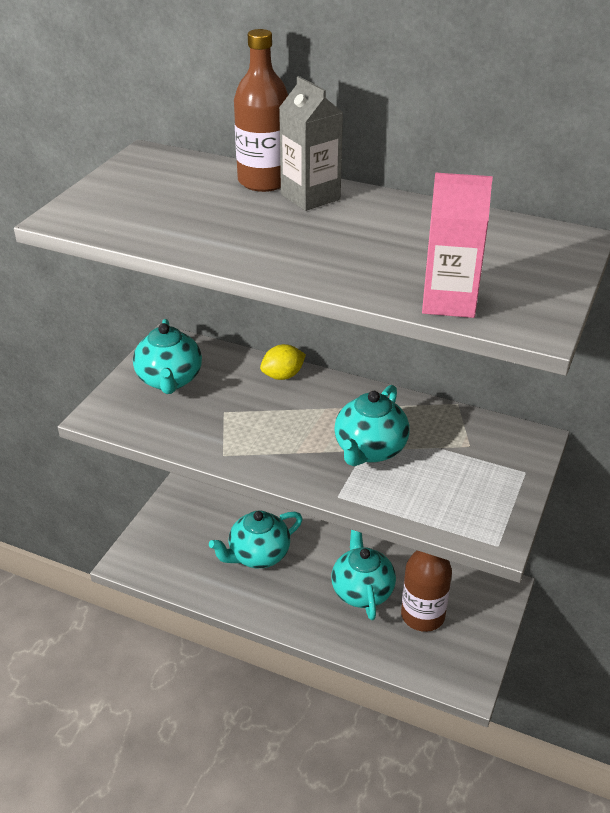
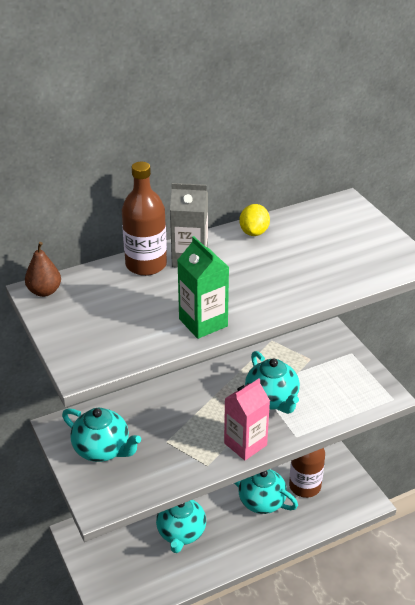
camera: 50 degrees left, 0 degrees up
yellow lemon [260,344,306,380] -> yellow lemon moved to [239,204,270,236]
pink carton [422,173,493,318] -> pink carton moved to [224,379,270,460]
none -> brown pear [25,242,61,297]
none -> green carton [177,236,229,339]

